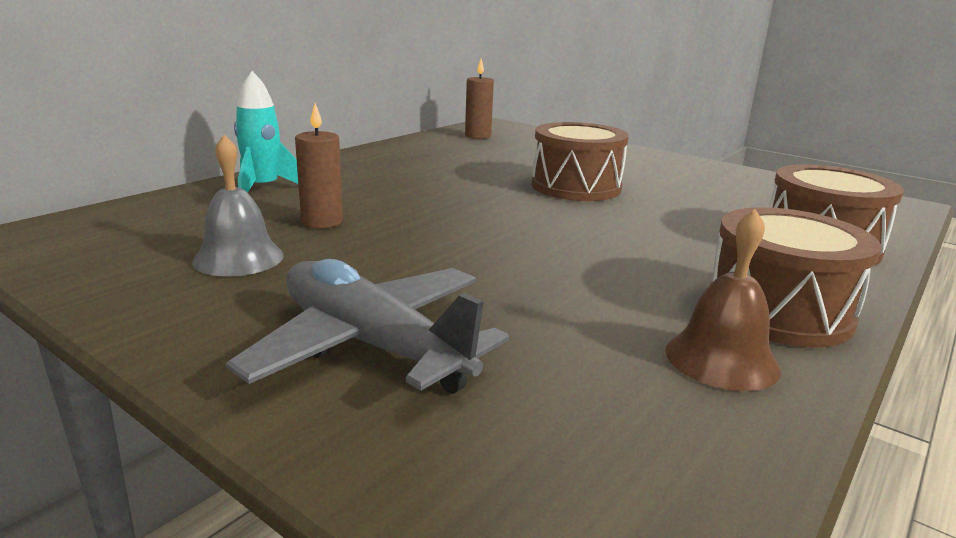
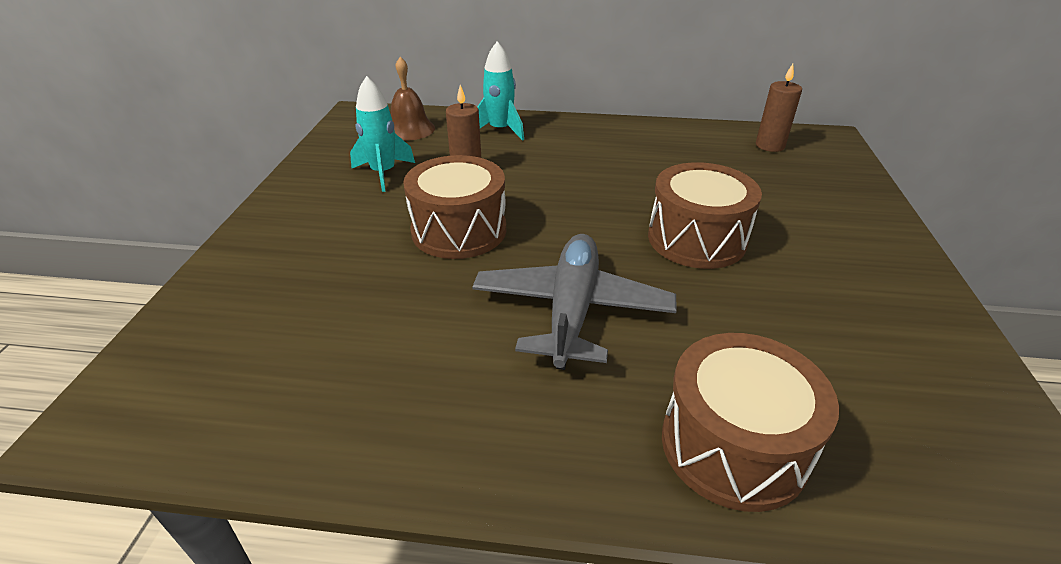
camera: 60 degrees right, 15 degrees up
grey bell [192,135,284,277] -> turquoise rocket [350,76,415,192]
grey plane [226,259,509,394] -> grey plane moved to [472,234,677,370]
brown bell [665,209,781,391] -> brown bell moved to [391,57,435,141]
brown drum [710,207,881,347] -> brown drum moved to [403,155,506,259]

